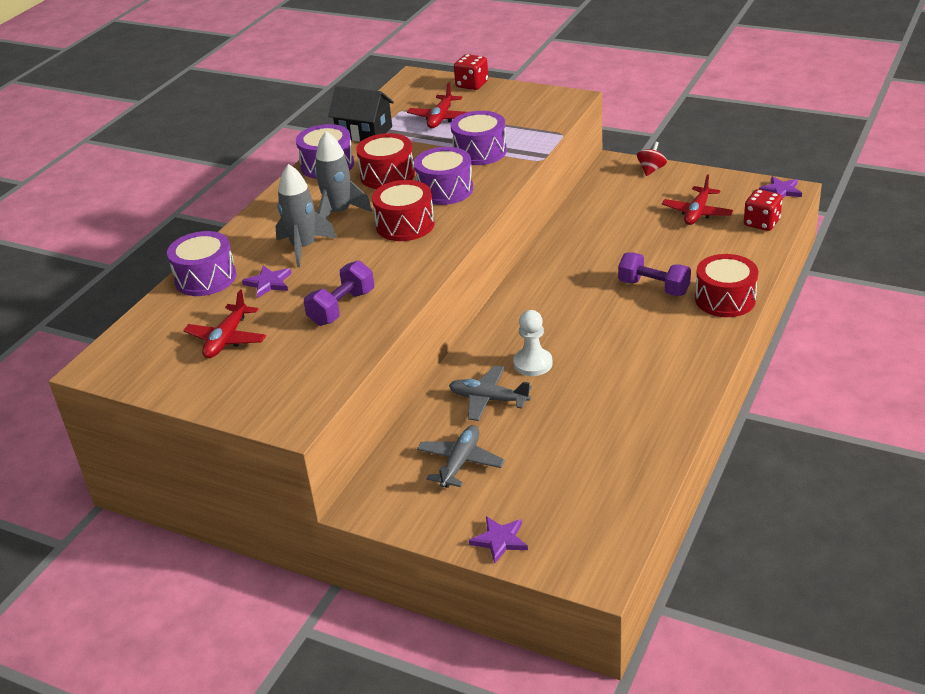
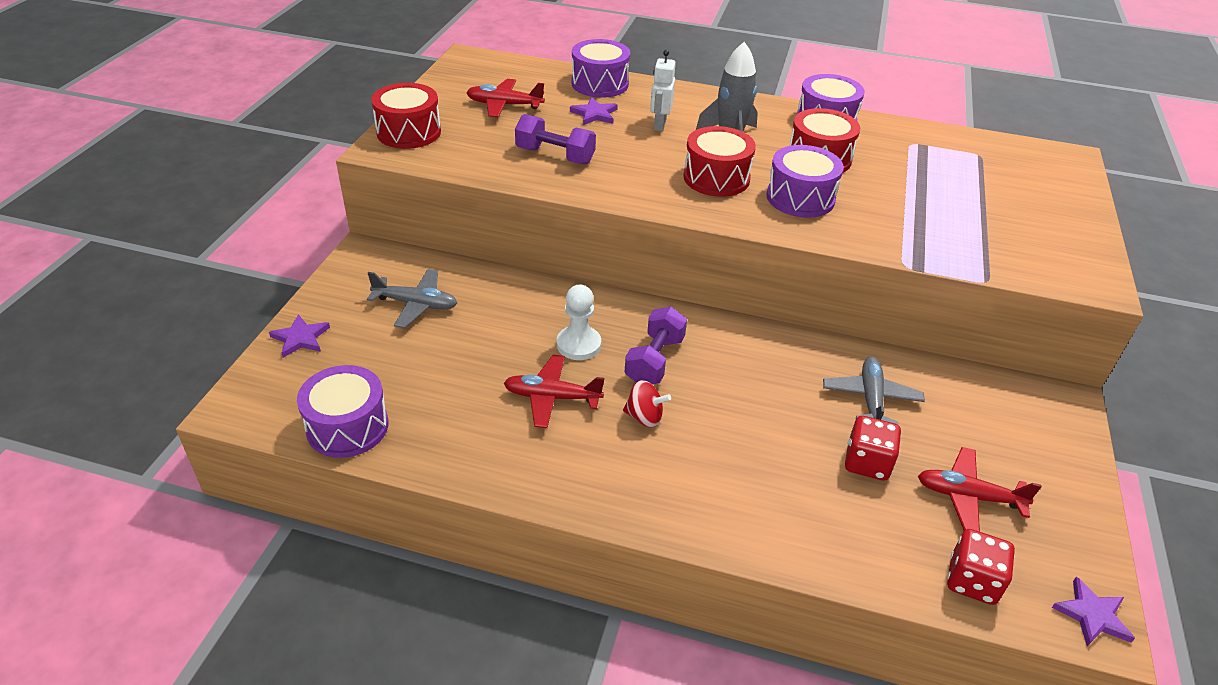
camera: 75 degrees right, 5 degrees up
grey rocket [275,164,336,267] -> white robot [650,50,676,131]
black house [328,86,394,141] -> none
red plane [407,82,467,128] -> red plane moved to [504,355,605,428]
grey plane [449,365,532,421] -> grey plane moved to [823,357,925,425]
purple drum [451,111,507,165] -> purple drum moved to [297,365,388,458]
red dice [454,54,488,90] -> red dice moved to [845,416,901,481]
purple dumbbell [618,252,691,296] -> purple dumbbell moved to [625,307,687,384]
red spinning top [637,142,667,176] -> red spinning top moved to [623,380,671,427]
red drum [695,254,758,317] -> red drum moved to [371,83,441,149]

